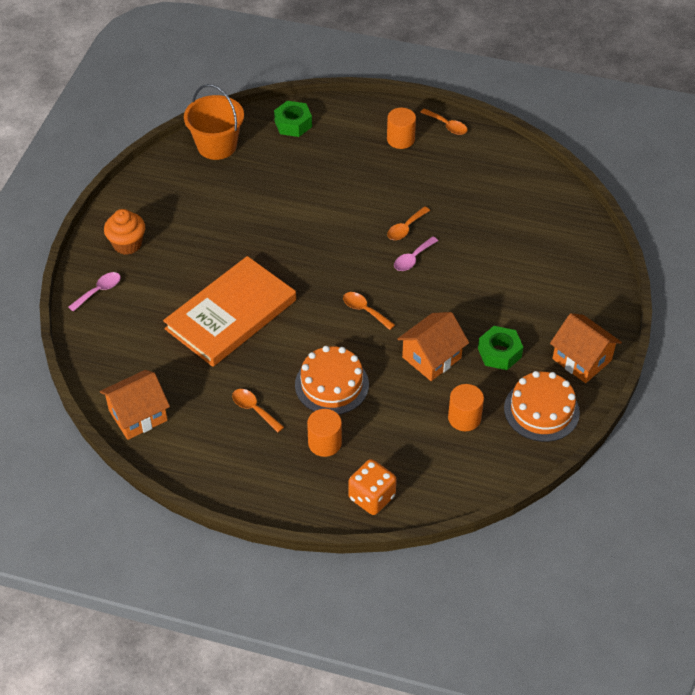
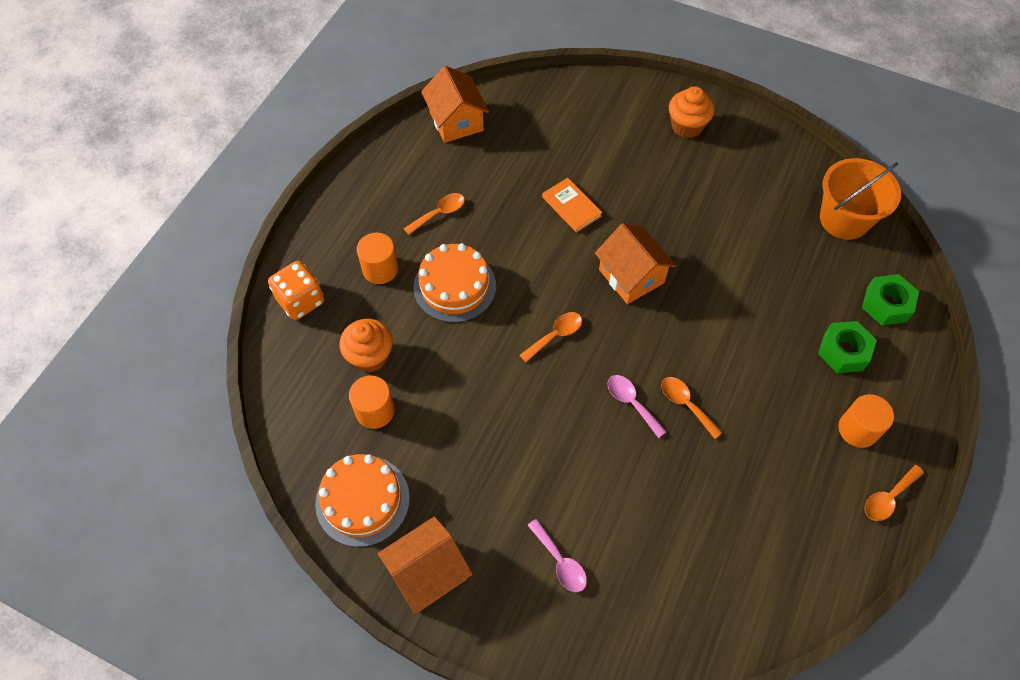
camera: 100 degrees right, 10 degrees up
pink spoon [69,272,121,312] -> pink spoon moved to [527,519,587,592]
orange book [163,256,296,367] -> orange book [542,178,603,233], size x0.43
orange house [397,312,469,381] -> orange house moved to [595,223,677,304]
green nut [478,326,523,370] -> green nut moved to [818,321,877,373]
none -> orange cupcake [339,319,393,373]

